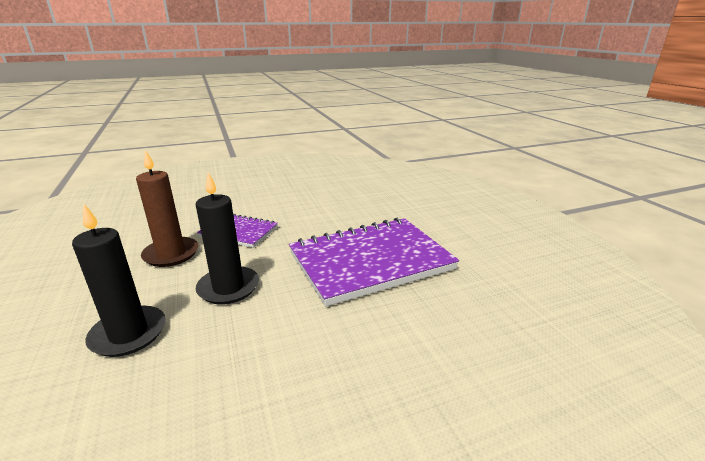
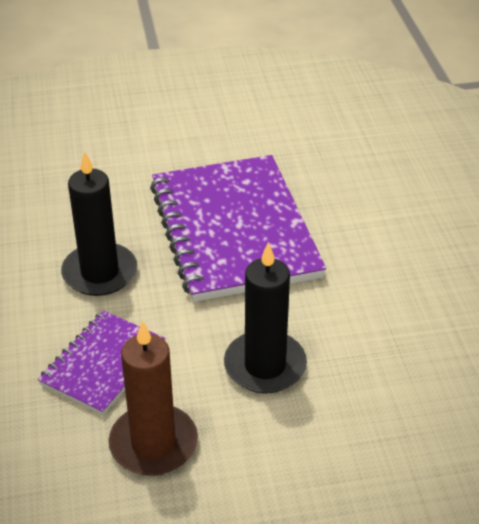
camera: 80 degrees left, 15 degrees up
black candle [72,203,166,357] -> black candle moved to [61,151,137,296]

